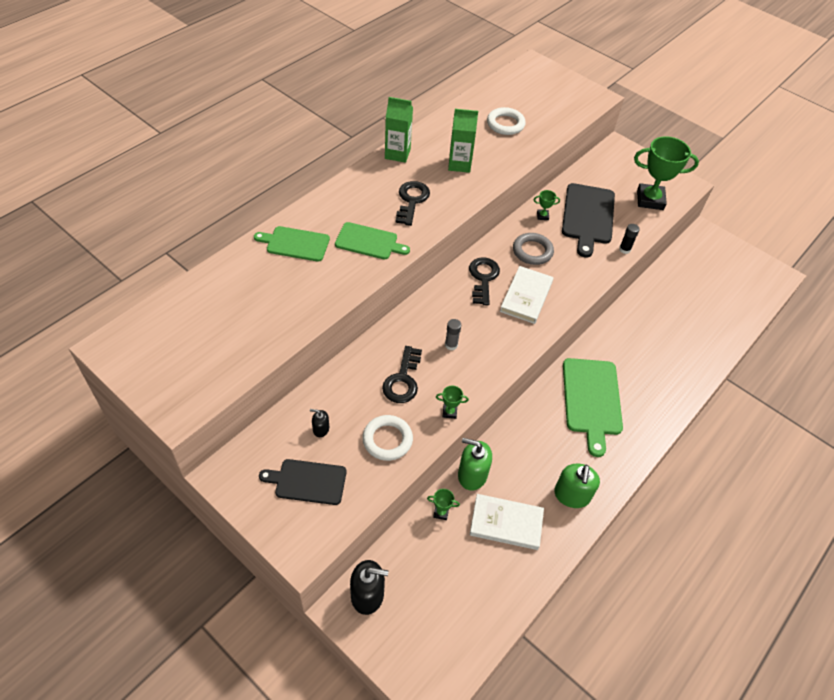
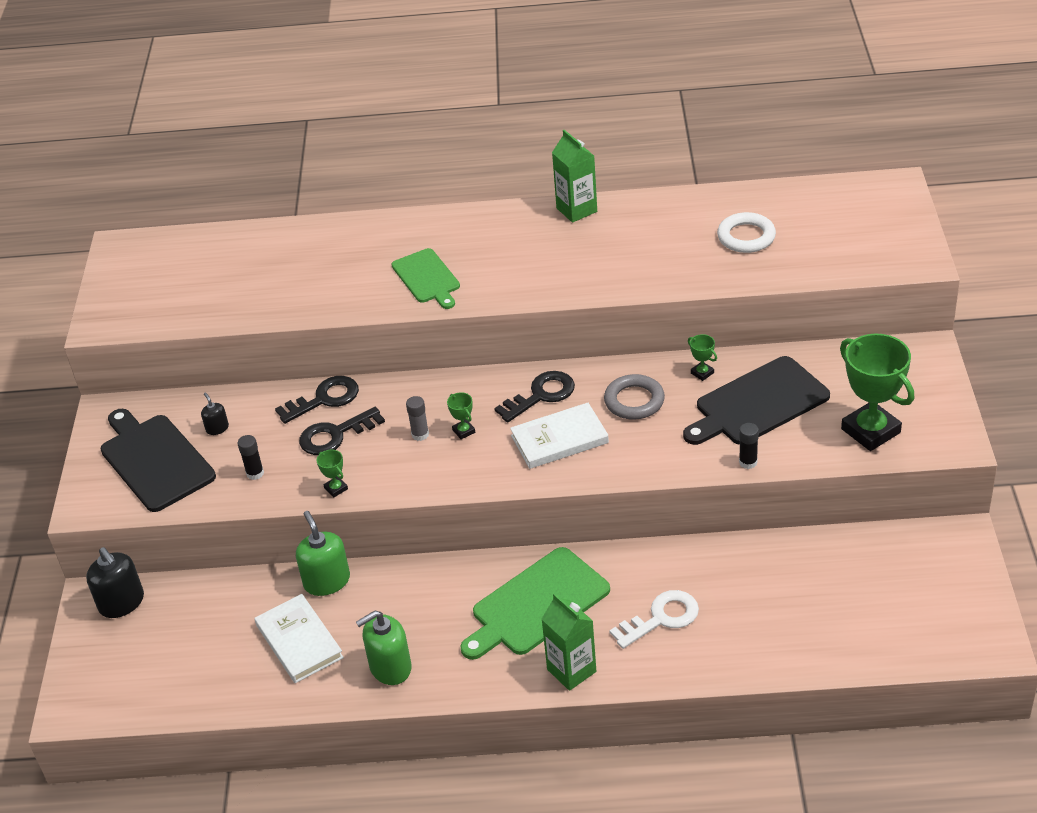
camera: 55 degrees right, 10 degrees down
green cutting board [254,226,330,262] -> none
black cutting board [259,459,347,505] -> black cutting board [101,409,216,512], size x1.56
white ring [362,415,413,461] -> black glue stick [238,435,264,480]
black key [395,181,430,226] -> black key moved to [275,376,359,424]
green trophy [427,489,460,520] -> green trophy moved to [447,392,475,439]
green carton [448,109,478,173] -> green carton moved to [542,593,596,691]
none -> white key [609,590,699,649]

